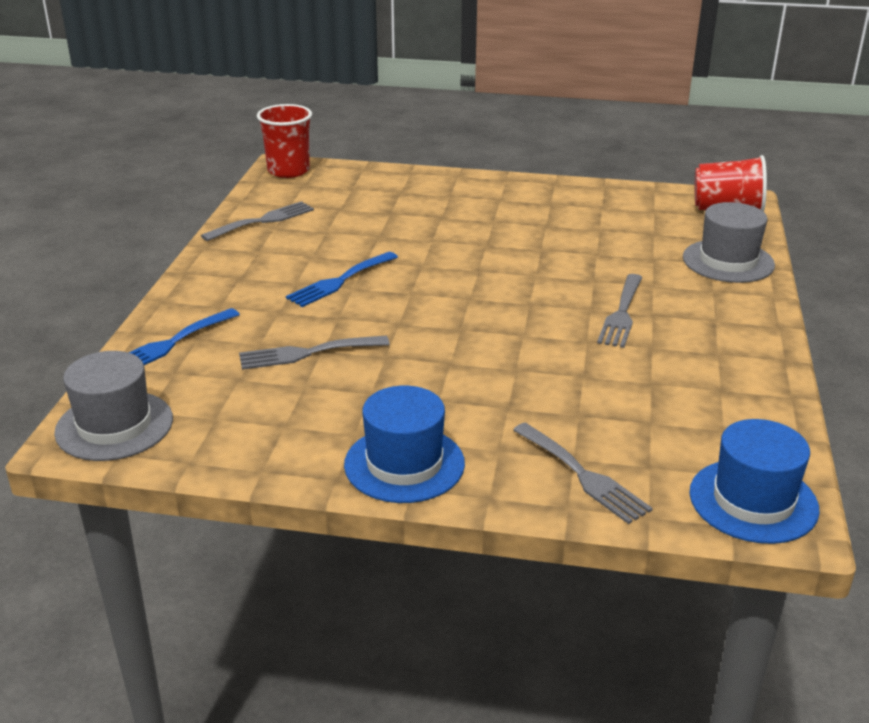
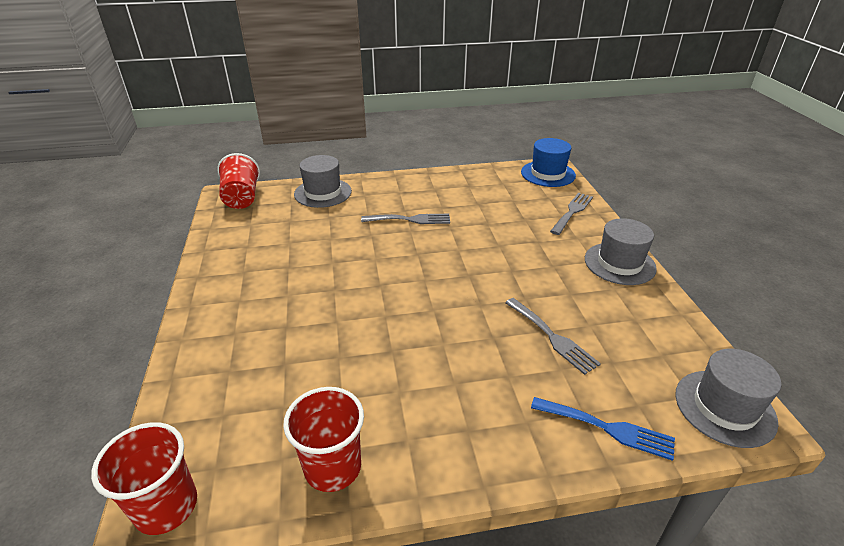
camera: 110 degrees left, 5 degrees up
grey fork [201,201,314,241] -> red cup [283,387,364,492]
blue fork [286,252,398,307] -> none
blue hat [344,386,465,503] -> grey hat [585,218,657,285]

